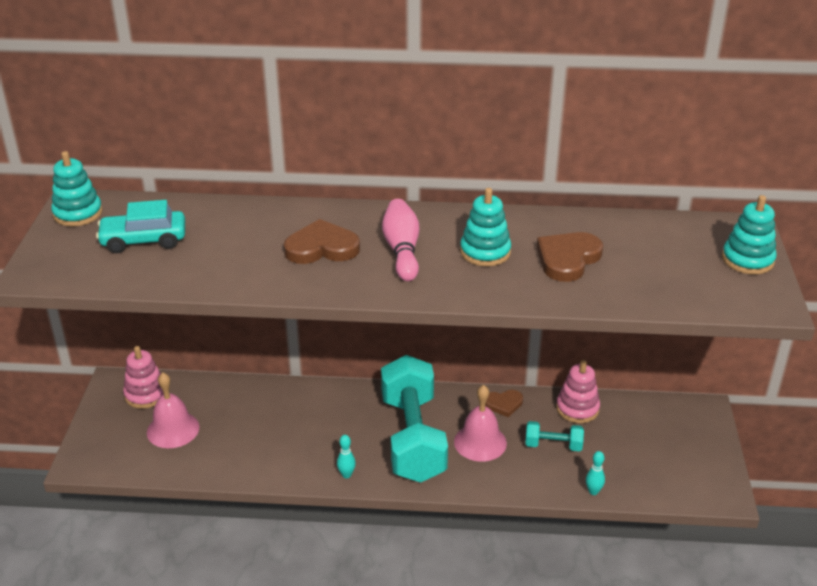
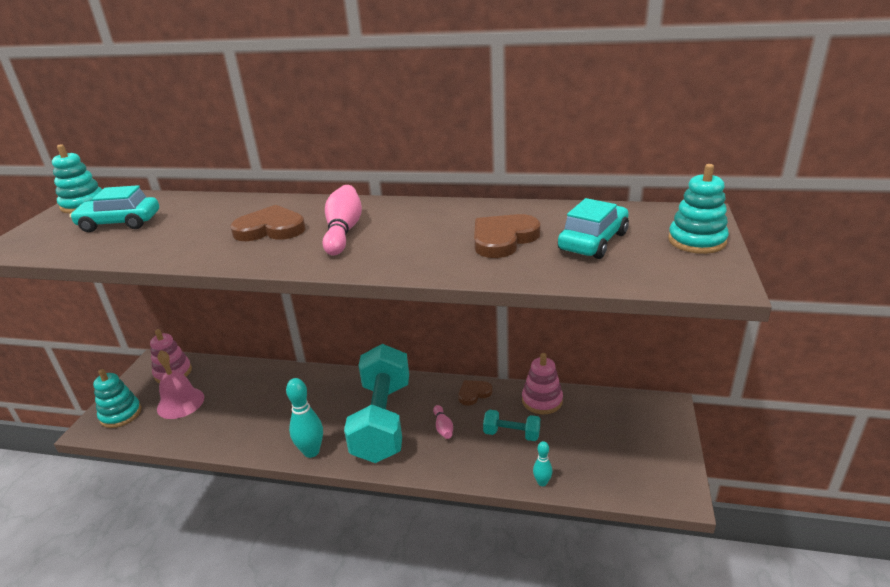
camera: 10 degrees right, 5 degrees down
turquoise bowling pin [337,435,356,478] -> turquoise bowling pin [286,378,323,458], size x1.83
pink bell [454,385,507,462] -> pink bowling pin [433,405,453,439]
turquoise stacking toy [460,188,511,266] -> turquoise stacking toy moved to [93,369,141,428]
brown heart [485,390,523,417] -> brown heart turned 150 degrees clockwise [458,380,493,405]
none -> turquoise car [558,198,629,259]

